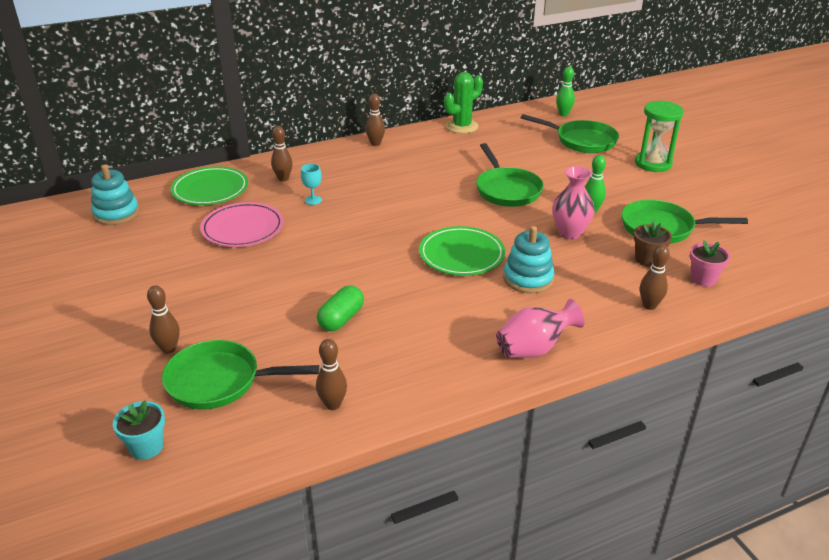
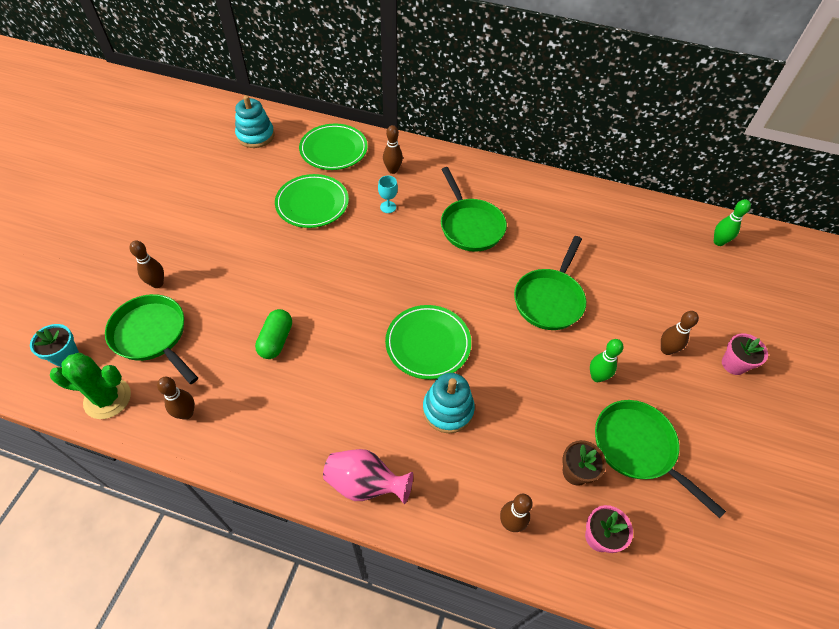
camera: 40 degrees right, 20 degrees up
pink plate [200,202,284,247] -> green plate [275,174,349,228]
green capsule [317,285,364,331] -> green capsule turned 60 degrees counterclockwise [255,309,292,359]
brown bowling pin [366,93,385,146] -> brown bowling pin moved to [661,311,699,355]
green cactus [444,72,483,134] -> green cactus moved to [50,353,131,419]
green pan [521,114,619,153] -> green pan moved to [441,167,507,252]
pink vase [552,166,595,239] -> none
green hourglass [635,100,684,172] -> pink flower pot [722,333,768,375]

